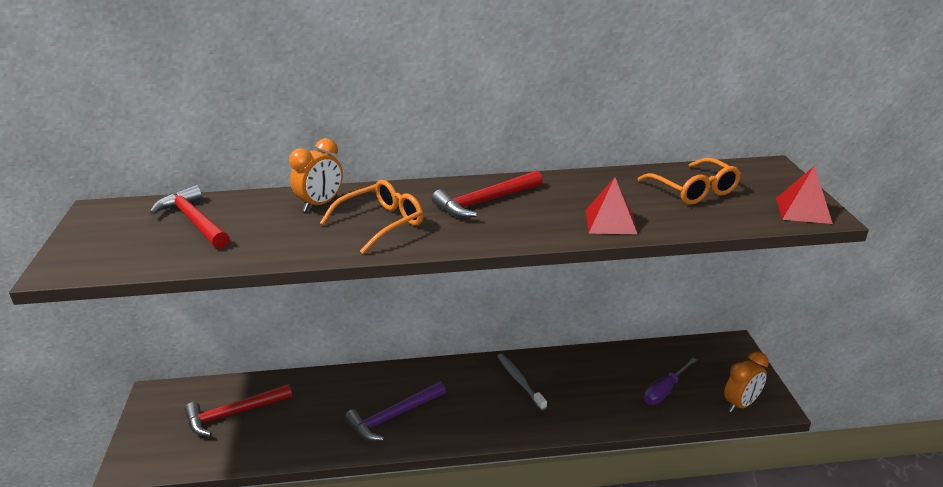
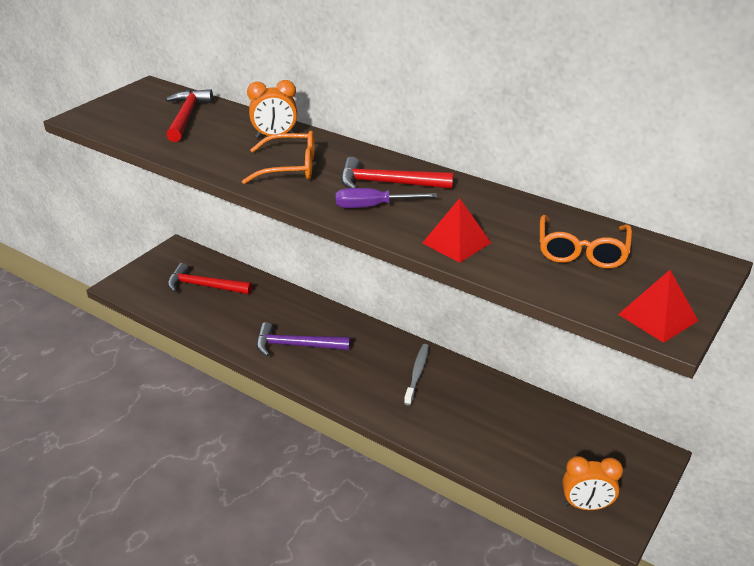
camera: 40 degrees right, 5 degrees up
purple screwdriver [644,358,697,405] -> purple screwdriver moved to [336,188,437,208]

